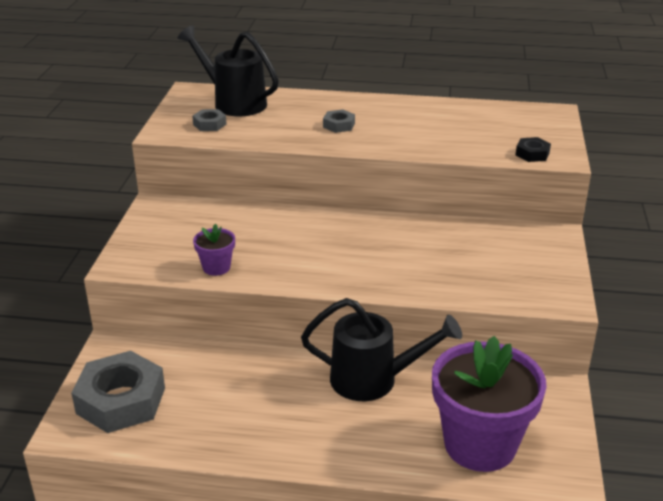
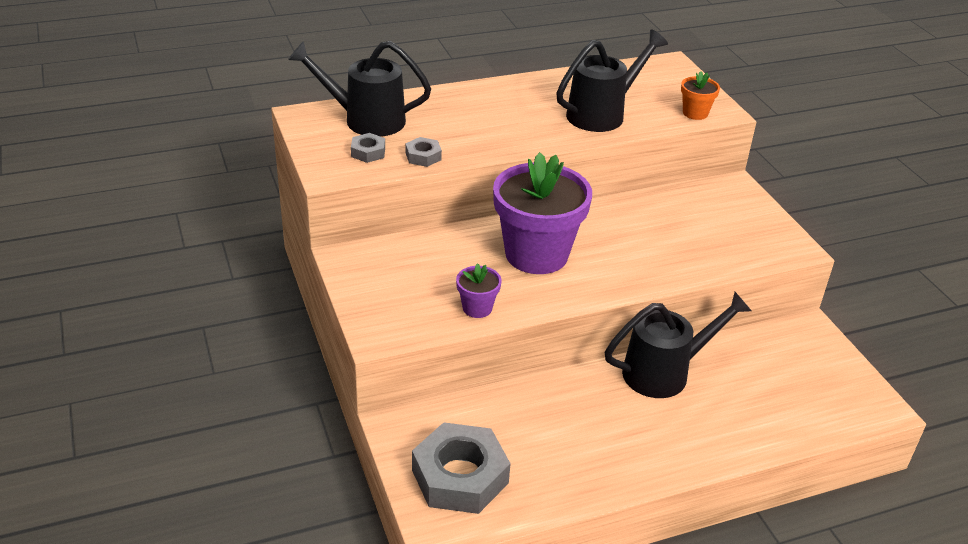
camera: 30 degrees left, 5 degrees up
grey nut [323,109,355,133] -> grey nut moved to [406,137,442,167]
purple flower pot [432,336,547,472] -> purple flower pot moved to [493,152,592,274]
black nut [516,137,551,162] -> orange flower pot [681,71,720,120]
none -> black watering can [556,29,668,132]

